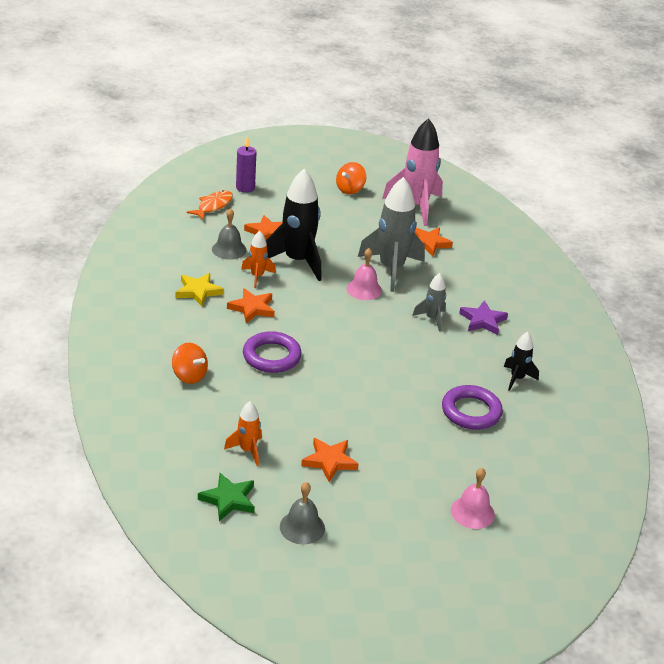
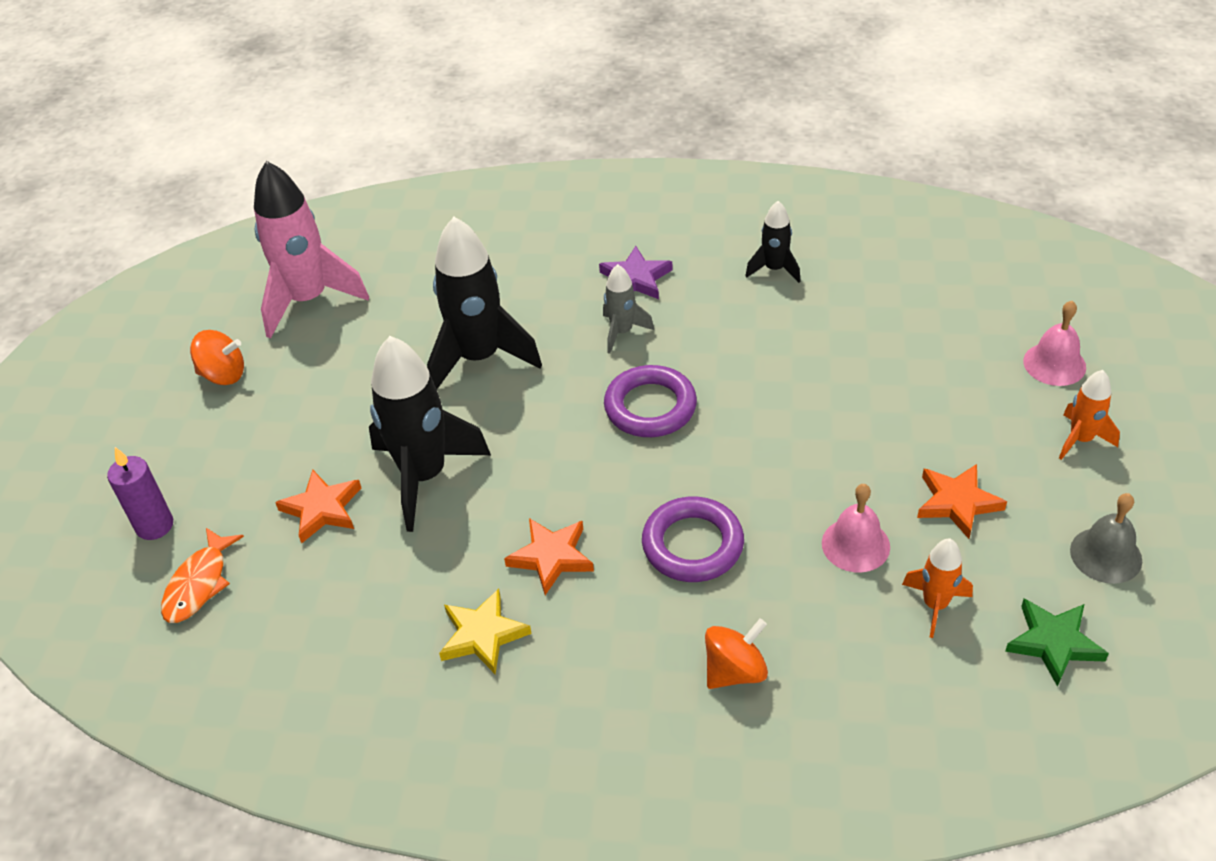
camera: 70 degrees left, 10 degrees up
orange fish [187,190,233,220] -> orange fish turned 120 degrees counterclockwise [161,528,244,623]
grey bell [212,208,246,260] -> none
orange rocket [241,231,276,288] -> orange rocket moved to [1059,370,1120,460]
orange spinning top [336,162,366,194] -> orange spinning top turned 45 degrees counterclockwise [190,330,244,385]
pink bell [347,248,382,300] -> pink bell moved to [822,484,890,572]
grey rocket [358,177,425,292] -> black rocket [427,217,542,389]
orange star [414,228,453,257] -> none
purple ring [442,385,503,430] -> purple ring moved to [604,365,697,437]

